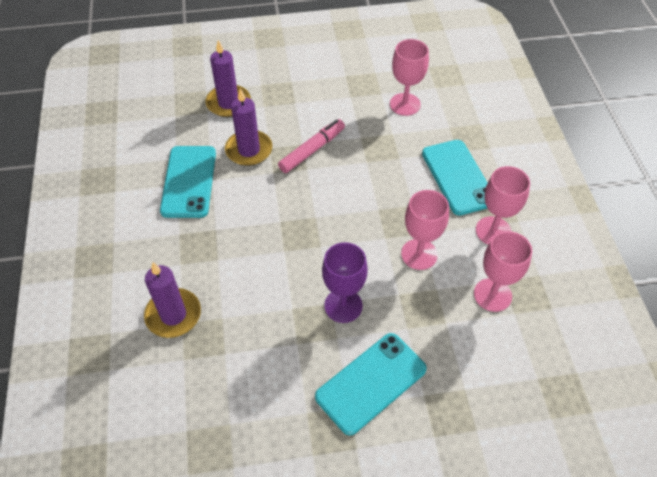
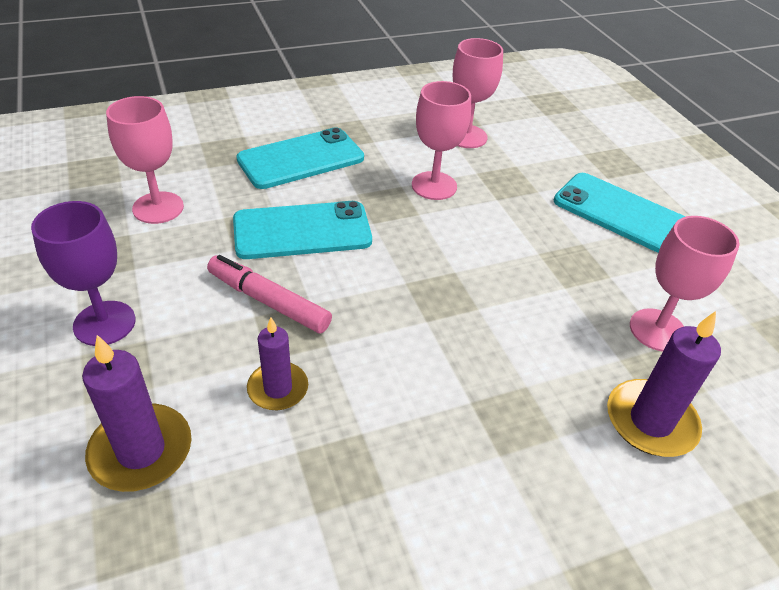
camera: 105 degrees left, 10 degrees down
turquoise phone [160,146,216,218] -> turquoise phone moved to [233,201,372,259]
purple candle [225,88,272,166] -> purple candle [247,317,308,410], size x0.66
purple goblet [322,242,368,323] -> purple goblet moved to [31,201,135,346]
pink goblet [476,166,530,245] -> pink goblet moved to [630,216,740,352]

